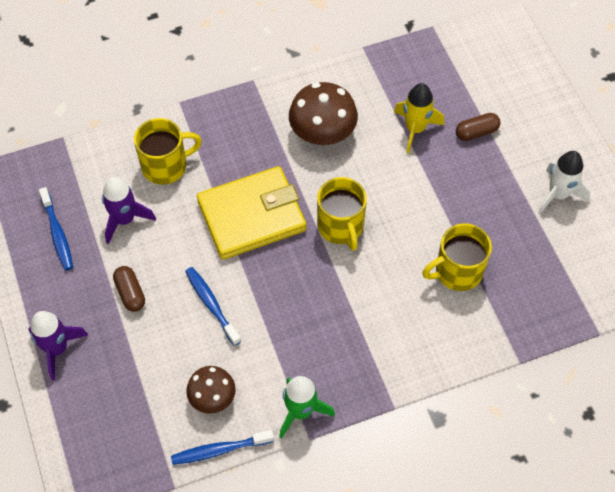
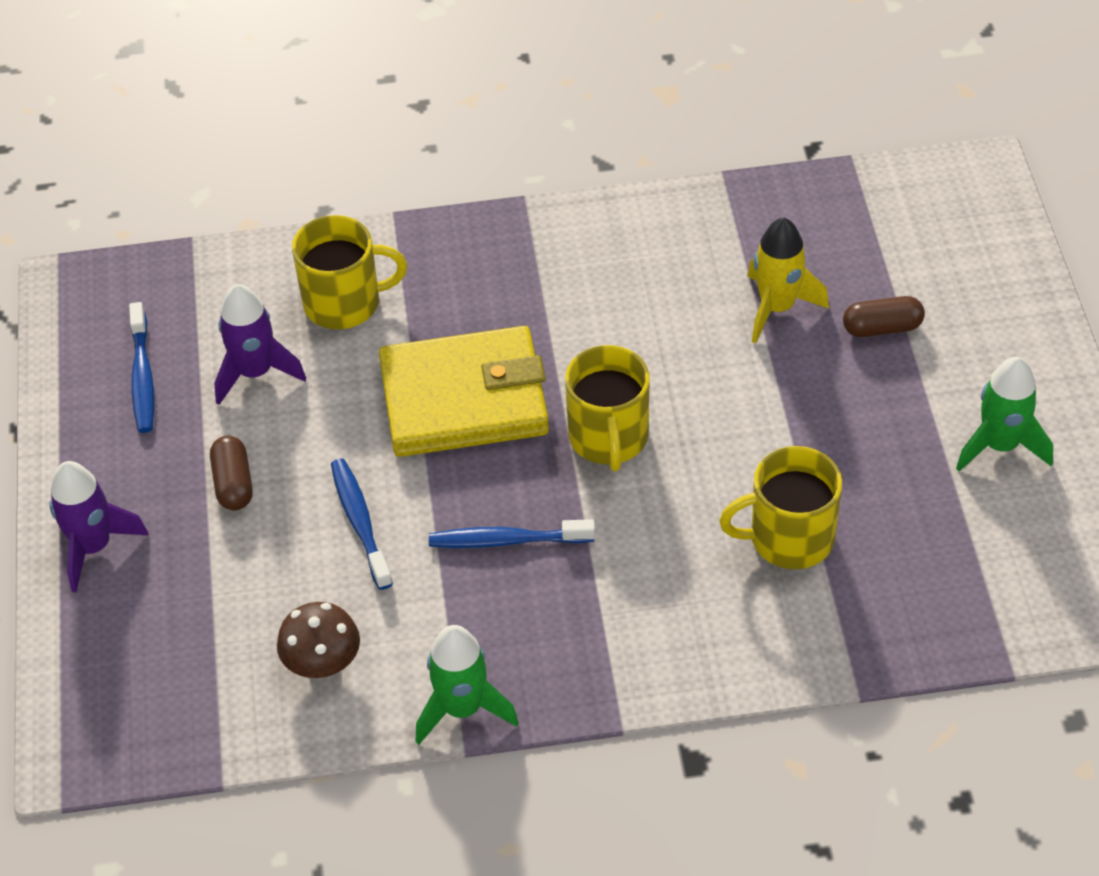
camera: 15 degrees right, 10 degrees down
blue toothbrush [171,430,274,465] -> blue toothbrush moved to [429,519,595,548]
brown mushroom [289,82,358,145] -> none
white rocket [538,151,591,214] -> green rocket [956,357,1053,471]

